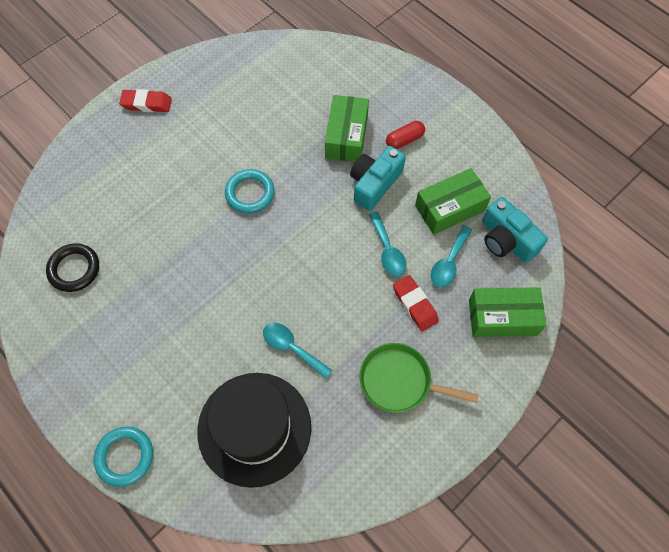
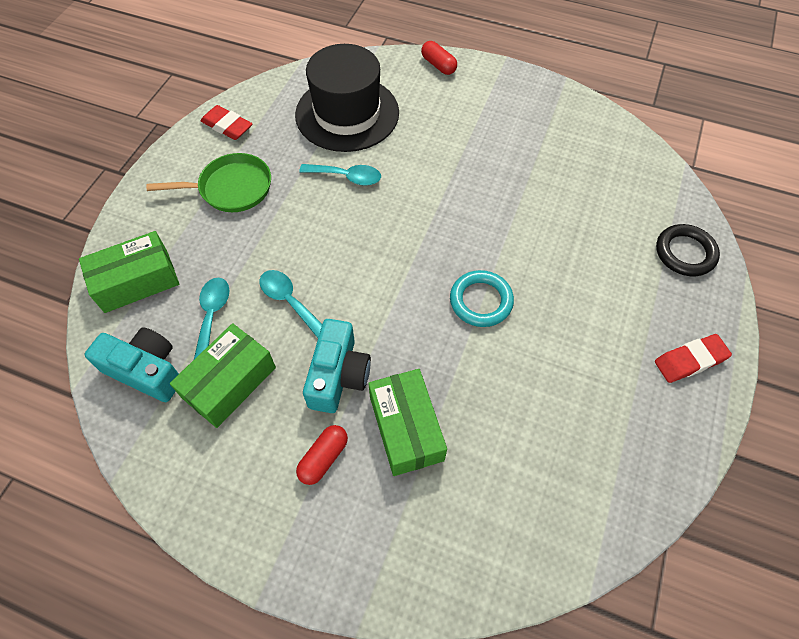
camera: 155 degrees right, 5 degrees down
black ring [46,243,99,292] -> black ring moved to [656,224,720,276]
turquoise ring [94,426,153,487] -> red capsule [421,41,457,75]
red eraser [393,275,439,331] -> red eraser moved to [200,105,252,140]

